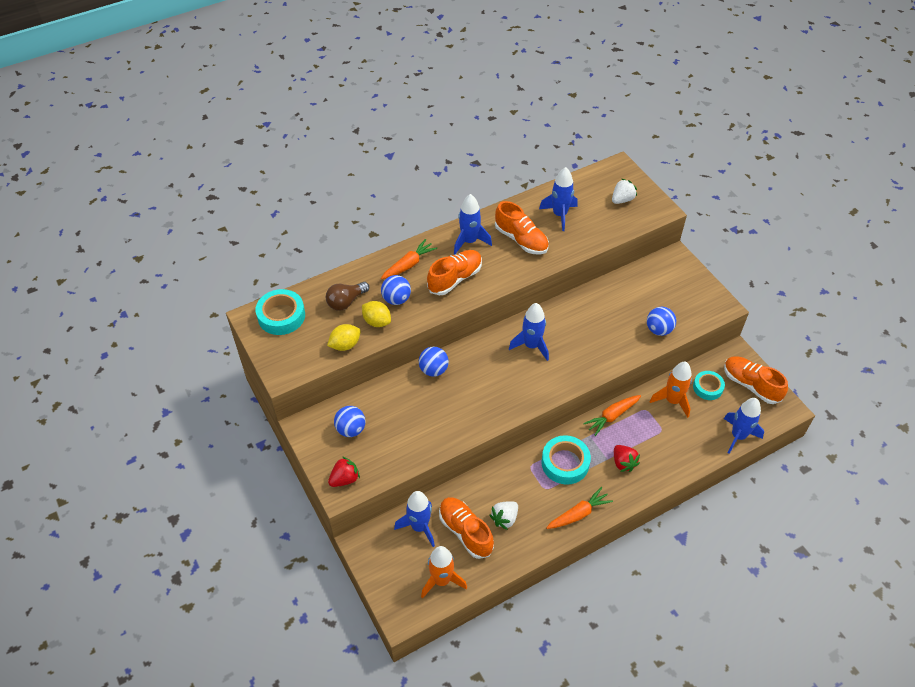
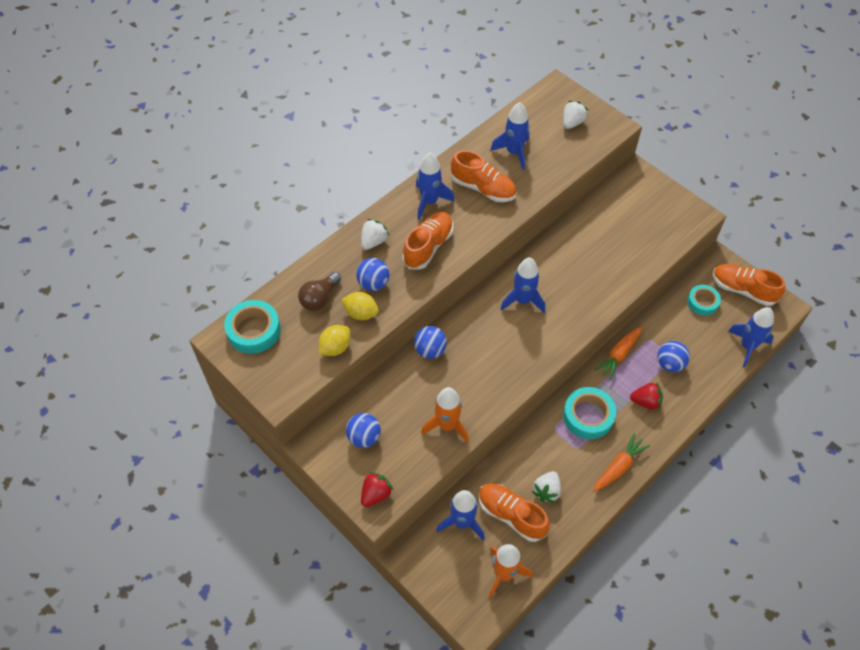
camera: 15 degrees left, 5 degrees up
orange carrot [381,239,437,279] -> white strawberry [361,219,390,250]
red strawberry [614,445,640,472] -> red strawberry turned 45 degrees counterclockwise [630,383,663,410]
blue ball [647,307,676,336] -> blue ball moved to [657,341,690,372]
orange rocket [649,362,692,418] -> orange rocket moved to [421,387,469,443]

